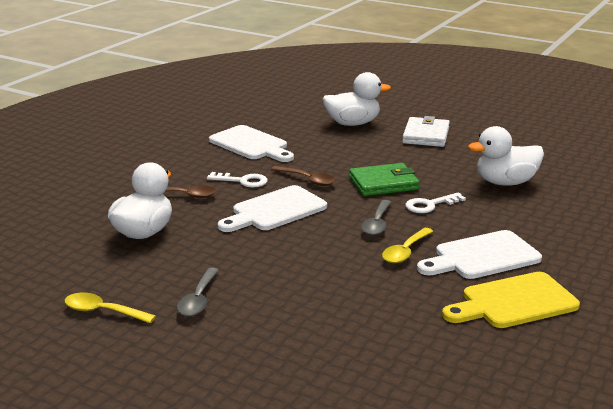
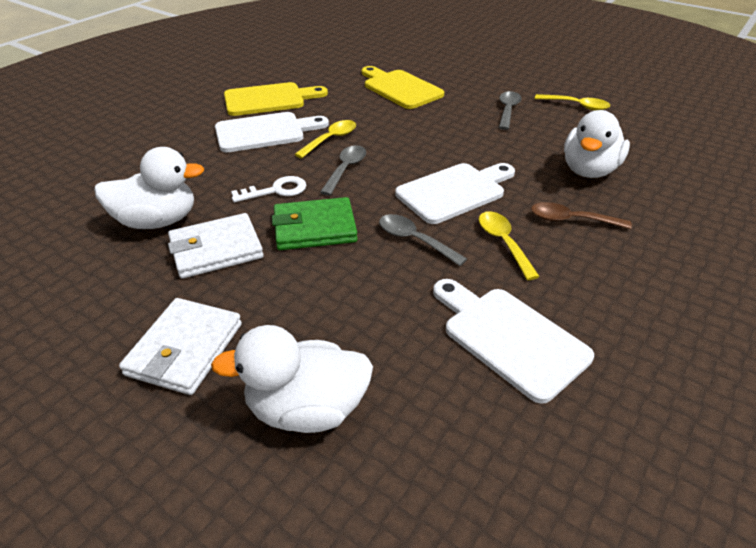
camera: 175 degrees left, 15 degrees up
white key [207,172,268,188] -> yellow spoon [479,211,540,280]
brown spoon [271,166,335,186] -> grey spoon [379,214,467,266]
none -> white wallet [168,213,264,279]
none -> yellow cutting board [362,66,444,109]

